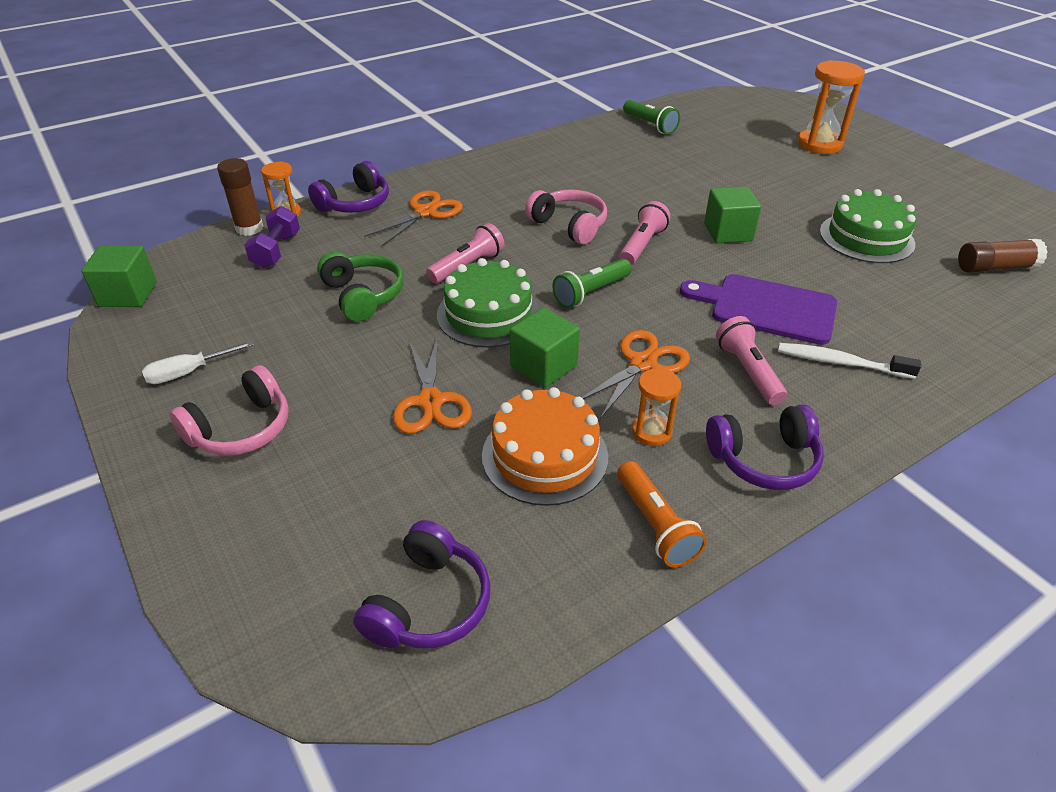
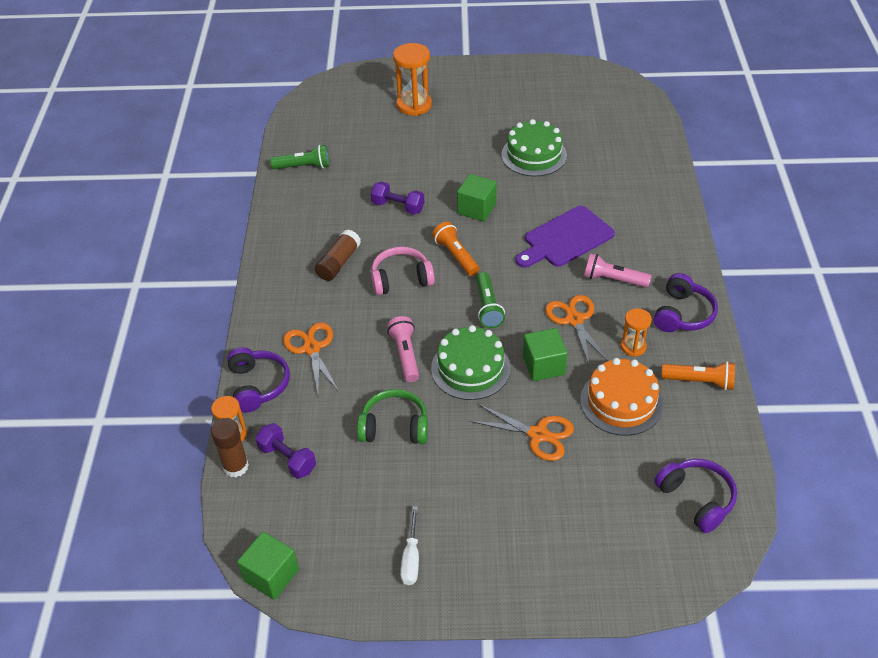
camera: 55 degrees left, 5 degrees up
pink headphones [170,365,289,456] -> none
pink flashlight [619,201,670,265] -> orange flashlight [432,222,479,276]
white toothbrush [778,343,921,379] -> none
brown glue stick [958,239,1048,273] -> brown glue stick moved to [315,229,361,281]
none -> purple dumbbell [371,182,424,215]

